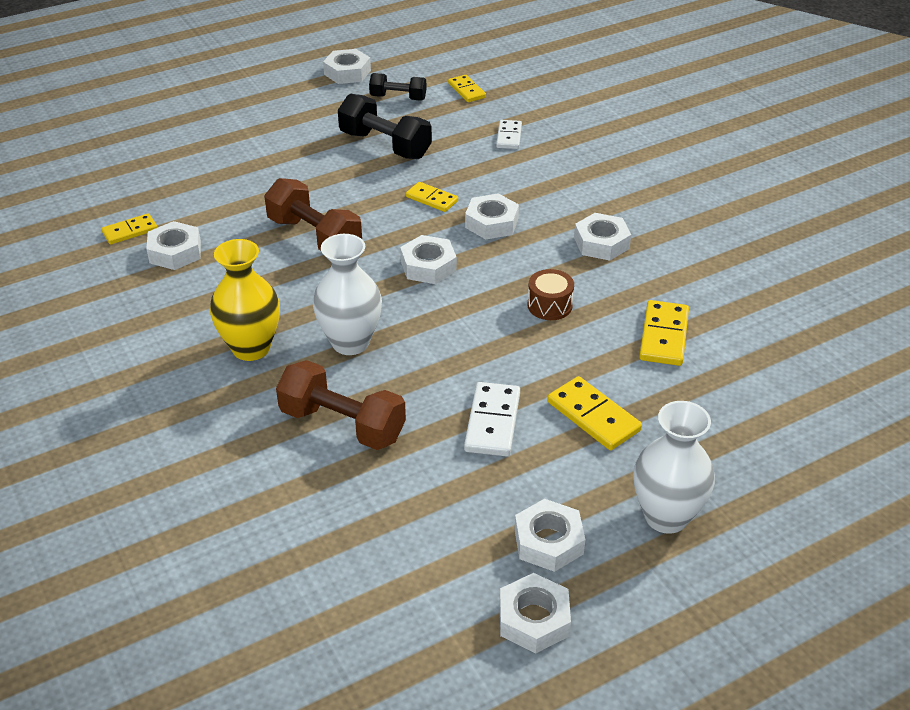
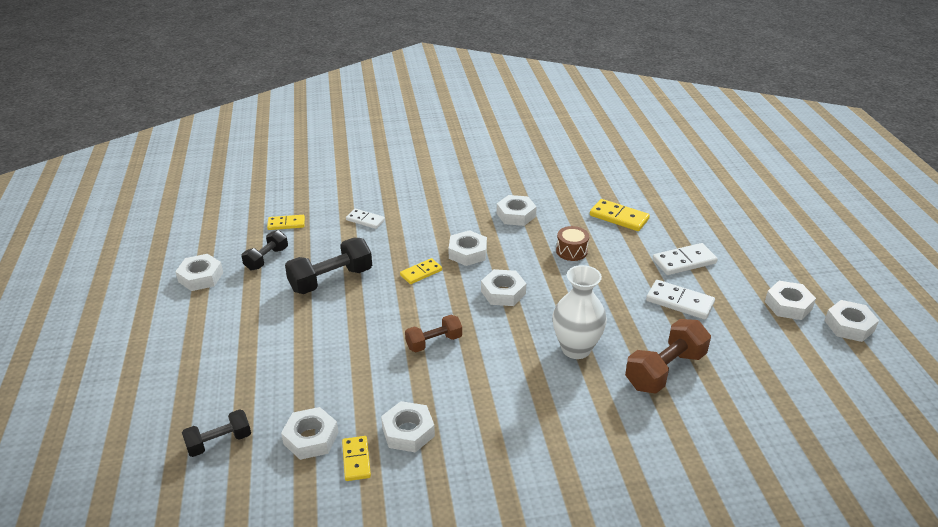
camera: 70 degrees left, 5 degrees down
yellow vase [210,239,280,361] -> none
brown dumbbell [264,178,362,250] -> brown dumbbell [405,315,462,352], size x0.61
yellow domino [548,376,642,450] -> white domino [653,243,718,275]
white vase [633,401,715,534] -> none
none -> black dumbbell [182,409,251,457]
none -> white nut [281,407,338,460]

